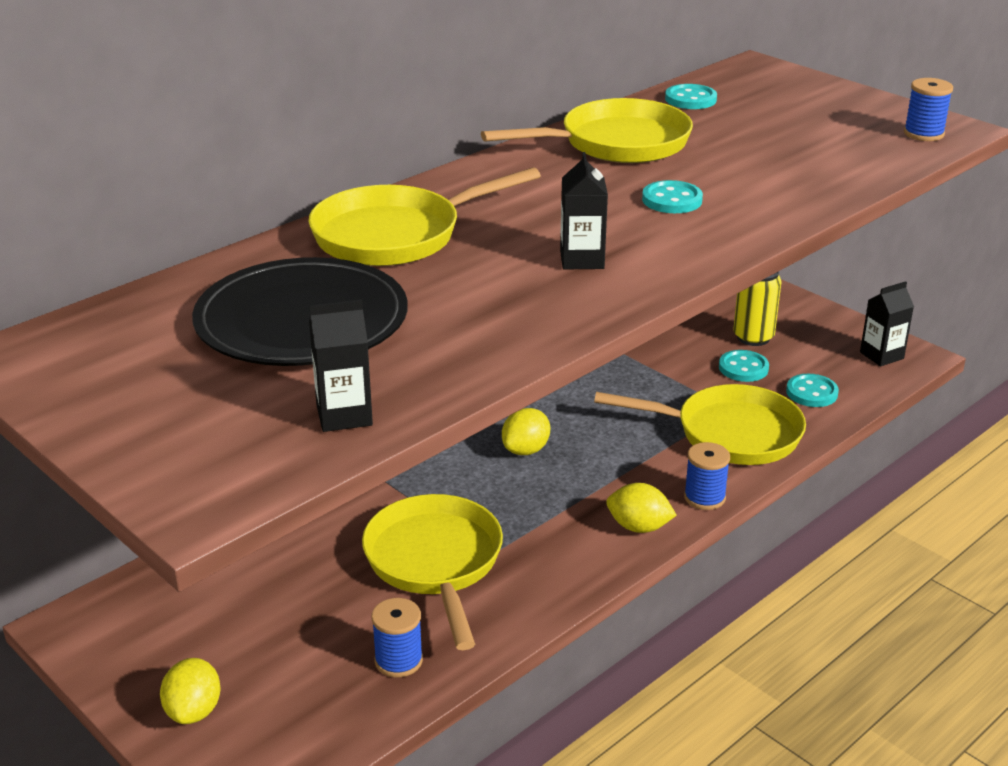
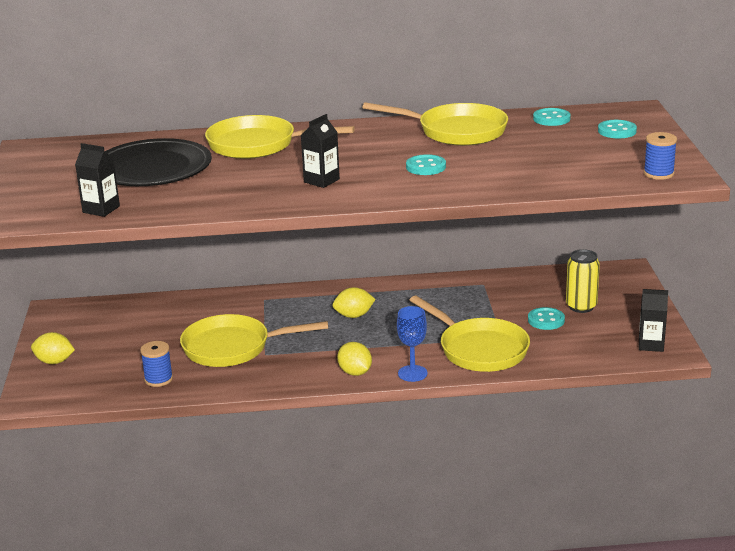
camera: 40 degrees right, 5 degrees down
yellow lemon [160,658,220,724] -> yellow lemon turned 60 degrees clockwise [31,332,75,364]
yellow pan [362,494,503,650] -> yellow pan turned 120 degrees counterclockwise [180,314,328,367]
blue spool [684,442,730,510] -> blue goblet [397,306,428,382]
turquoise button [786,374,839,407] -> turquoise button moved to [598,120,637,138]

